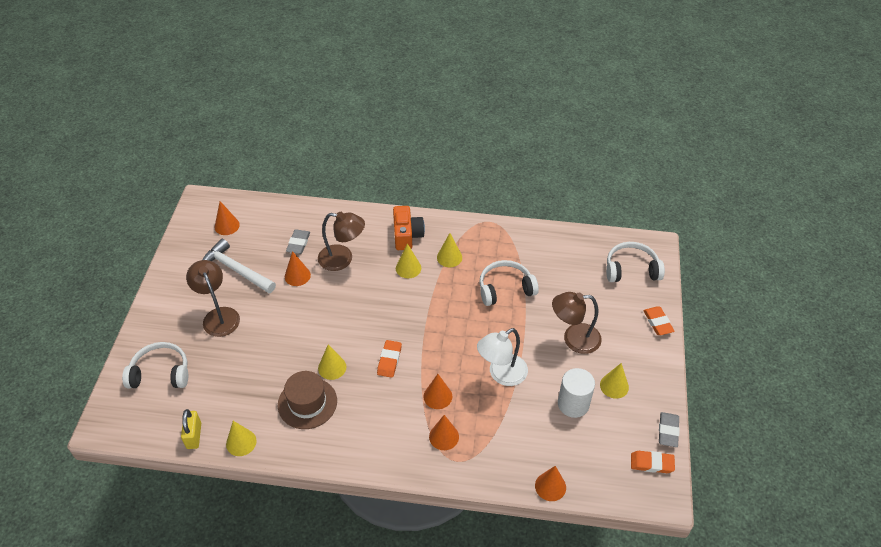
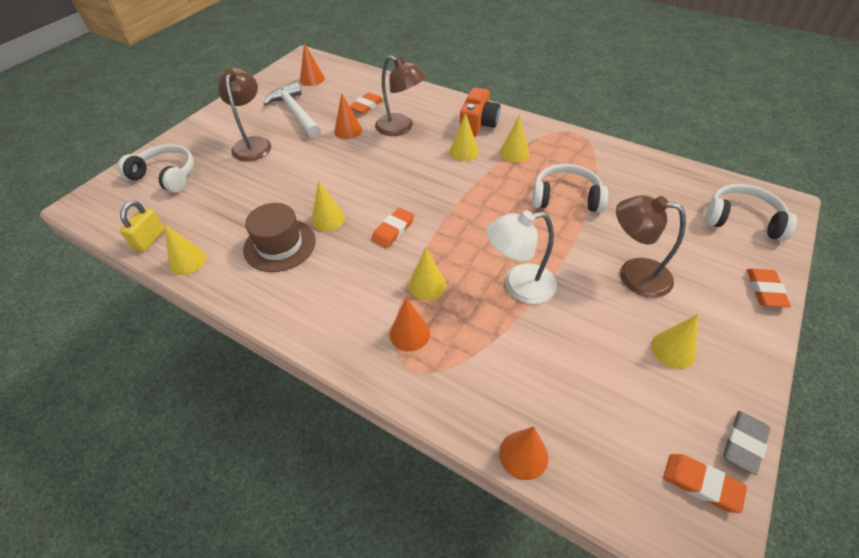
camera: 25 degrees right, 0 degrees up
grey eraser [286,229,310,254] -> orange eraser [350,92,383,114]
orange cone [423,374,452,409] -> yellow cone [408,248,446,300]
white cylinder [558,368,595,418] -> none

